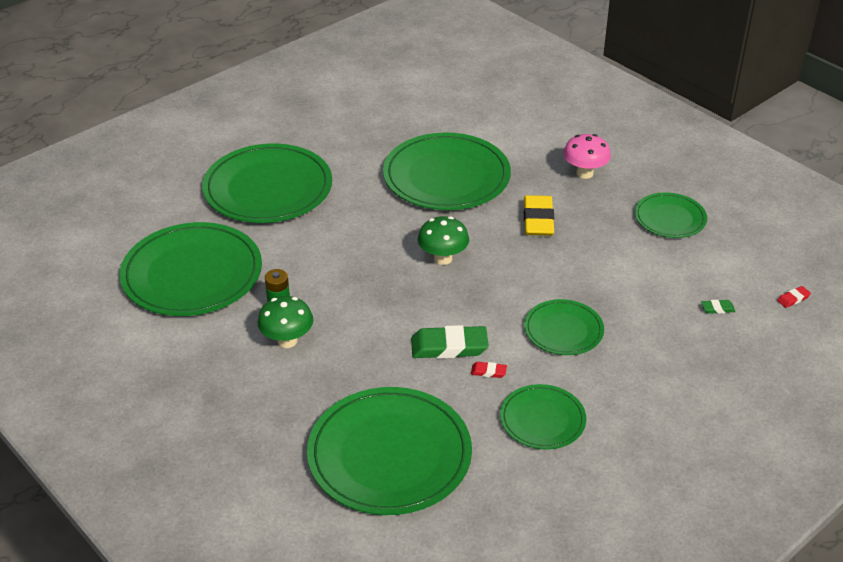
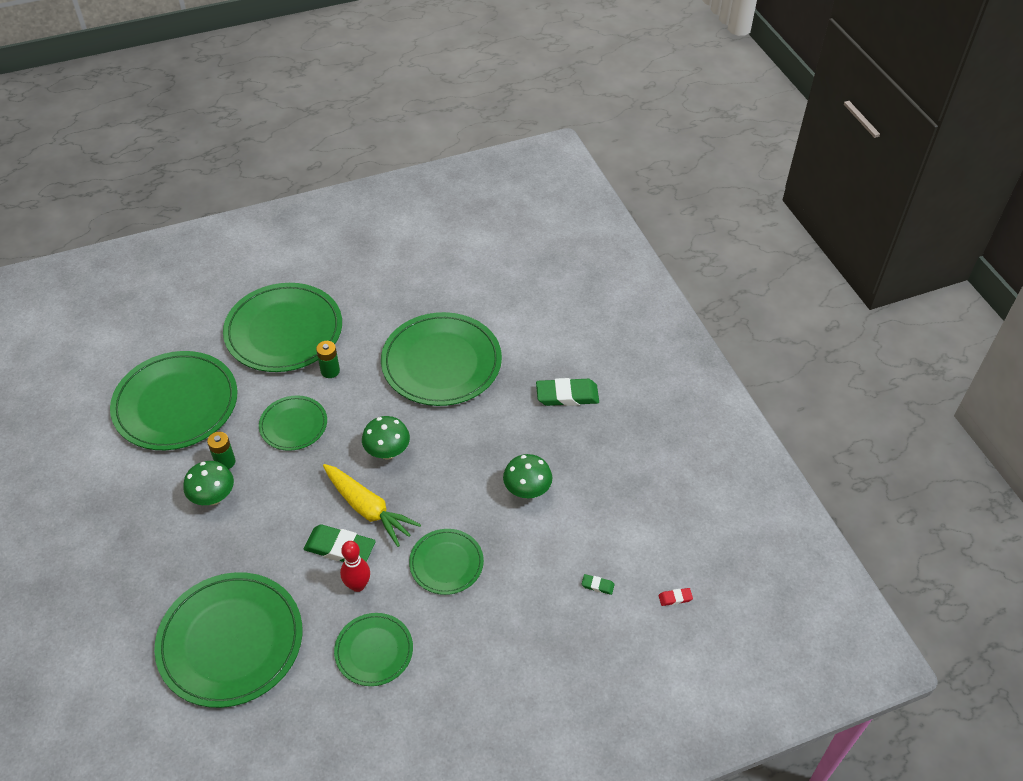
camera: 20 degrees right, 10 degrees up
red eraser [471,362,507,378] -> red bowling pin [340,541,370,592]
yellow eraser [524,195,554,236] -> none
pink mushroom [563,134,611,179] -> green eraser [536,378,599,406]
green plate [635,192,707,238] -> green plate moved to [259,395,327,451]
none -> green battery [316,341,340,378]
none -> yellow carrot [323,464,421,547]
none -> green mushroom [503,454,552,499]

